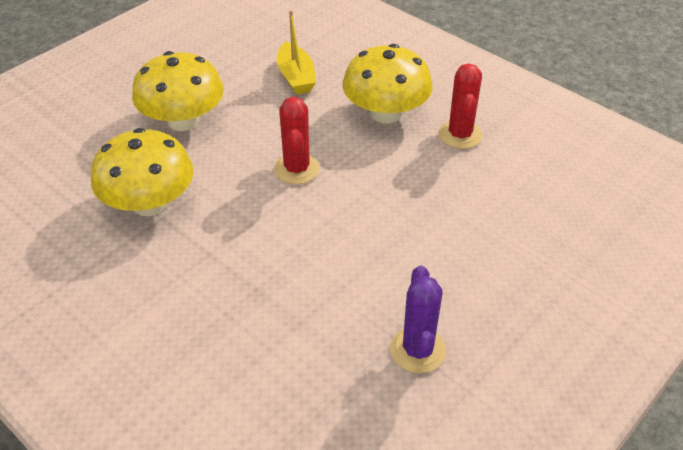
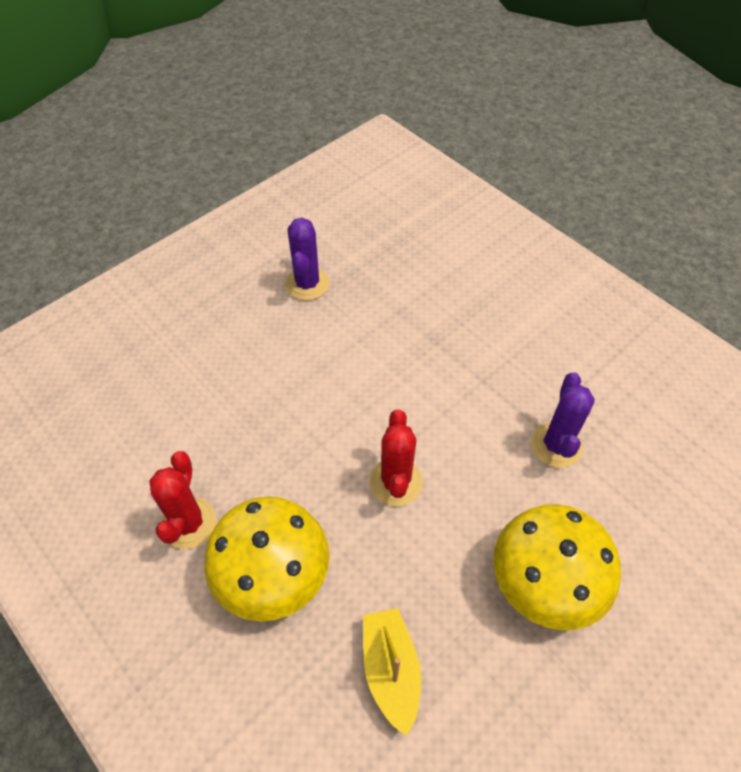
camera: 175 degrees left, 10 degrees up
yellow mushroom [91,128,194,216] -> purple cactus [531,372,595,468]

